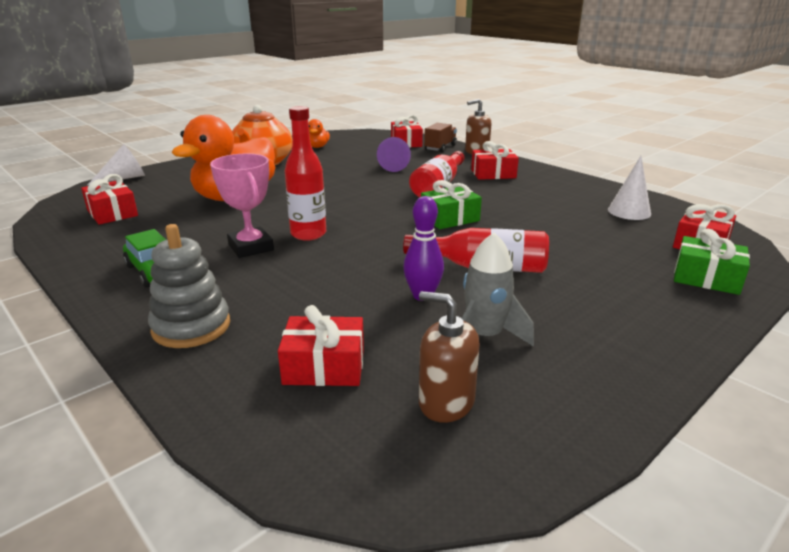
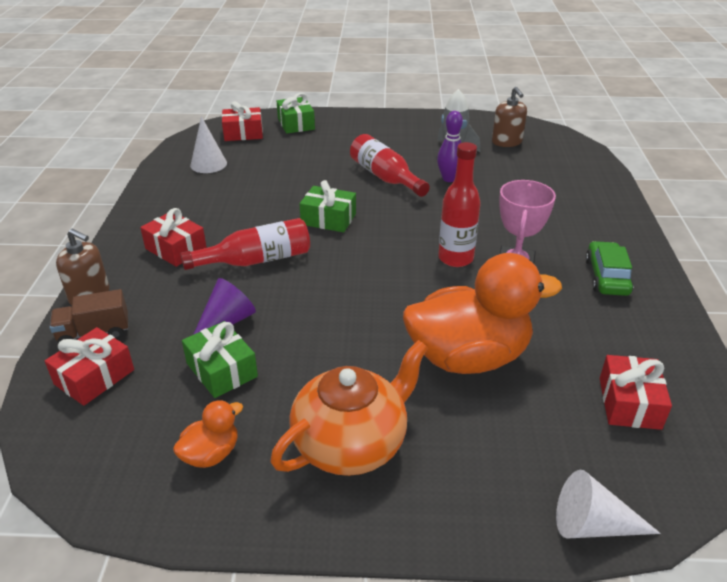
camera: 135 degrees left, 10 degrees up
grey stacking toy [148,224,230,348] -> none
red gift [278,305,364,386] -> none
none -> green gift [182,321,258,398]

